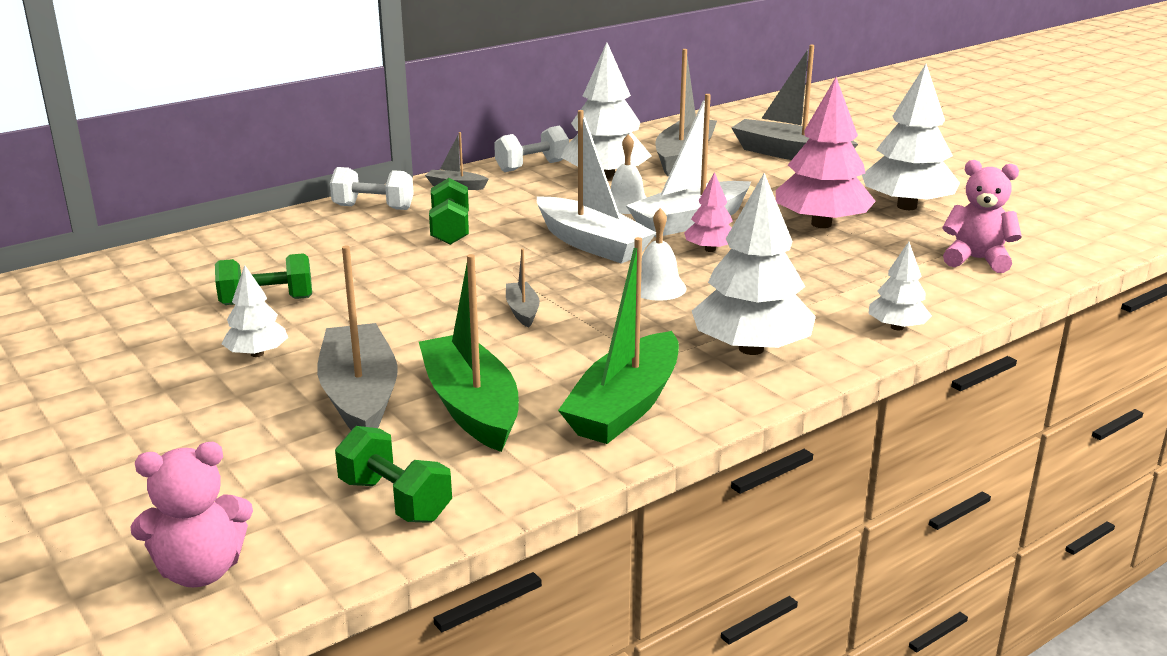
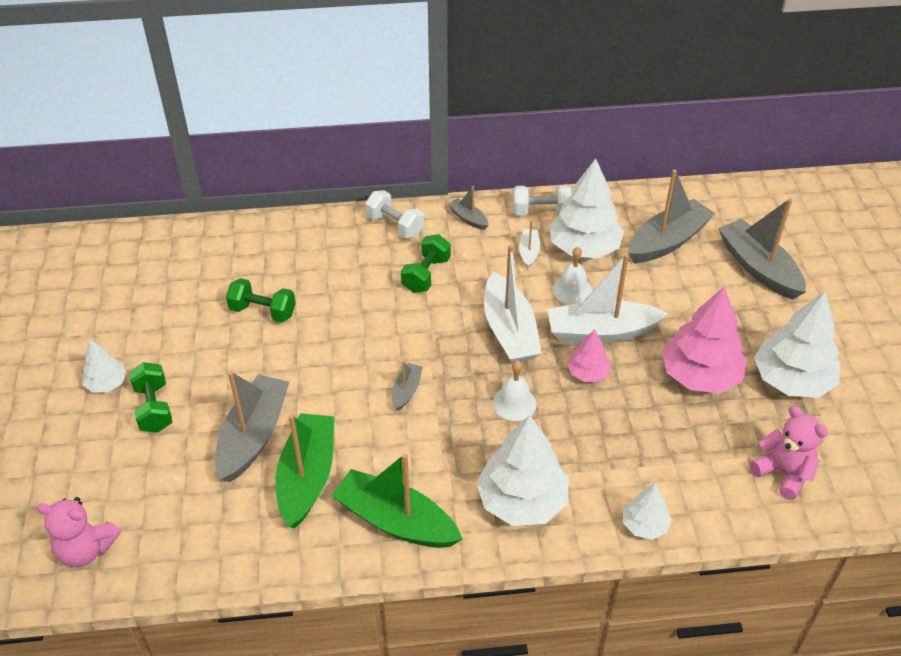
camera: 30 degrees right, 20 degrees up
white tree [222,265,288,357] -> white tree moved to [82,339,127,393]
green dumbbell [335,426,452,523] -> green dumbbell moved to [129,362,172,433]
green boat [558,237,679,444] -> green boat turned 60 degrees clockwise [331,453,462,548]
none -> white boat [519,221,540,268]

